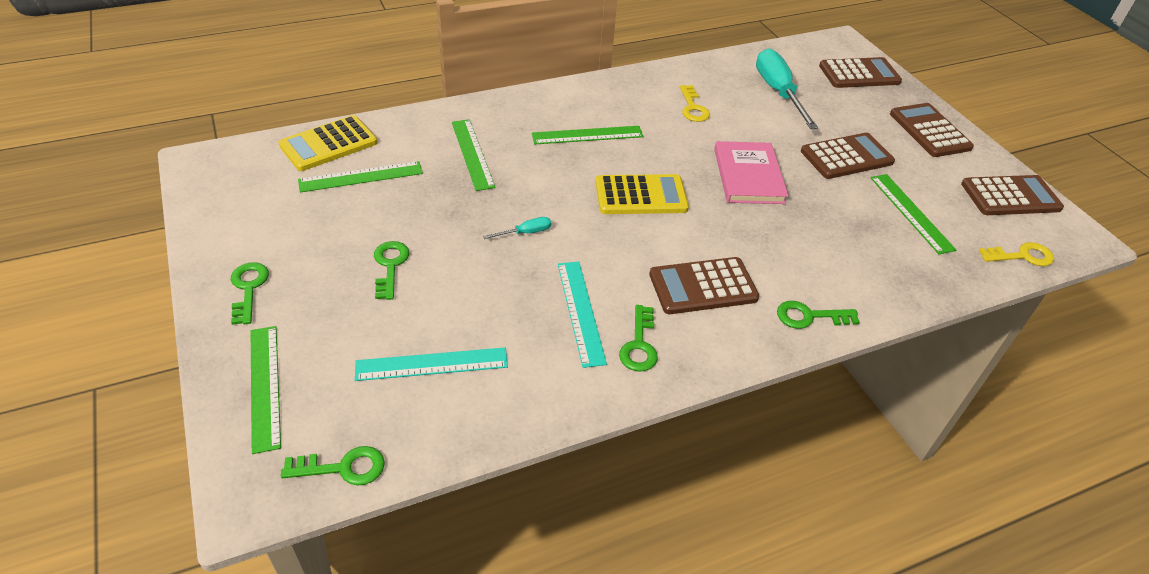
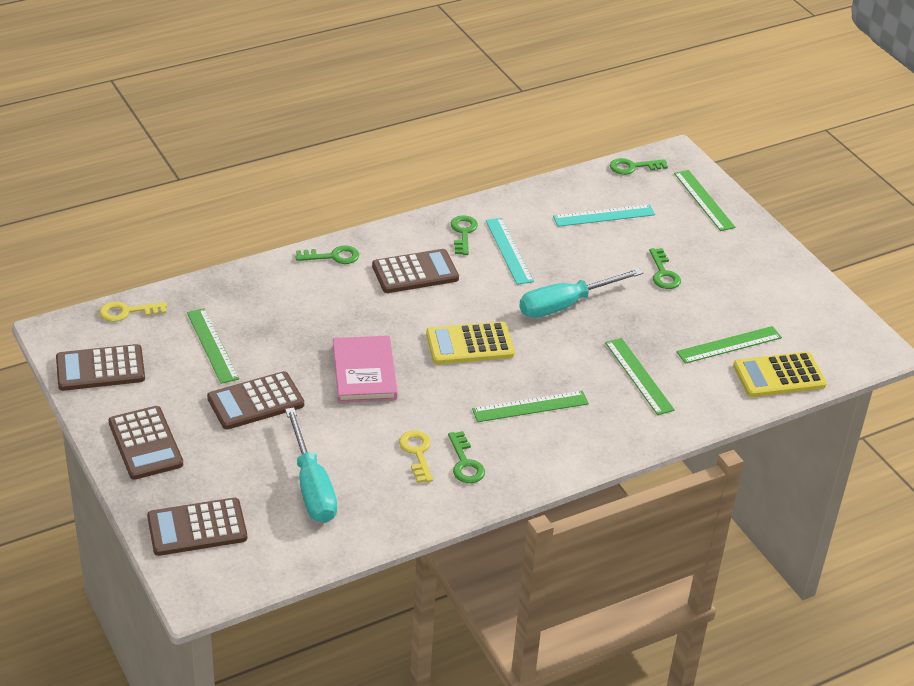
camera: 175 degrees right, 5 degrees down
green key [231,262,269,325] -> green key moved to [448,431,485,483]
yellow calculator [278,115,377,171] -> yellow calculator turned 150 degrees counterclockwise [733,352,827,397]
turquoise screwdriver [483,217,551,239] -> turquoise screwdriver [519,268,643,318], size x2.32

